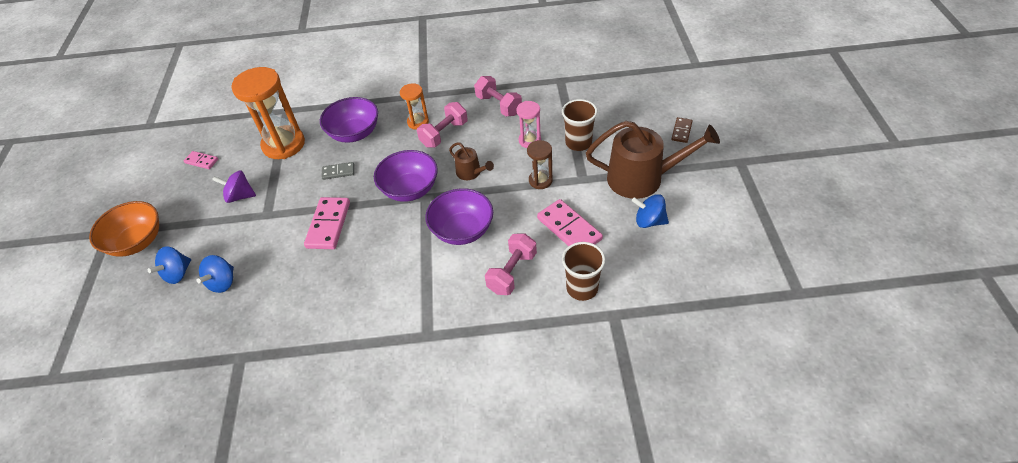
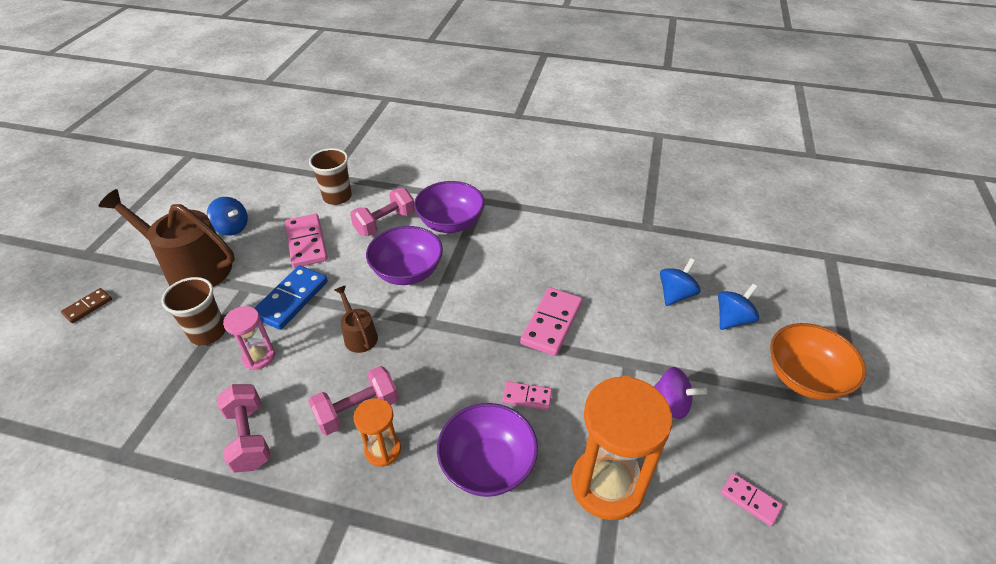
camera: 165 degrees left, 5 degrees down
grey domino [321,162,354,180] -> pink domino [502,381,552,410]
purple bowl [374,150,438,202] -> purple bowl moved to [414,181,484,233]
brown hourglass [527,140,553,189] -> blue domino [254,265,328,330]

